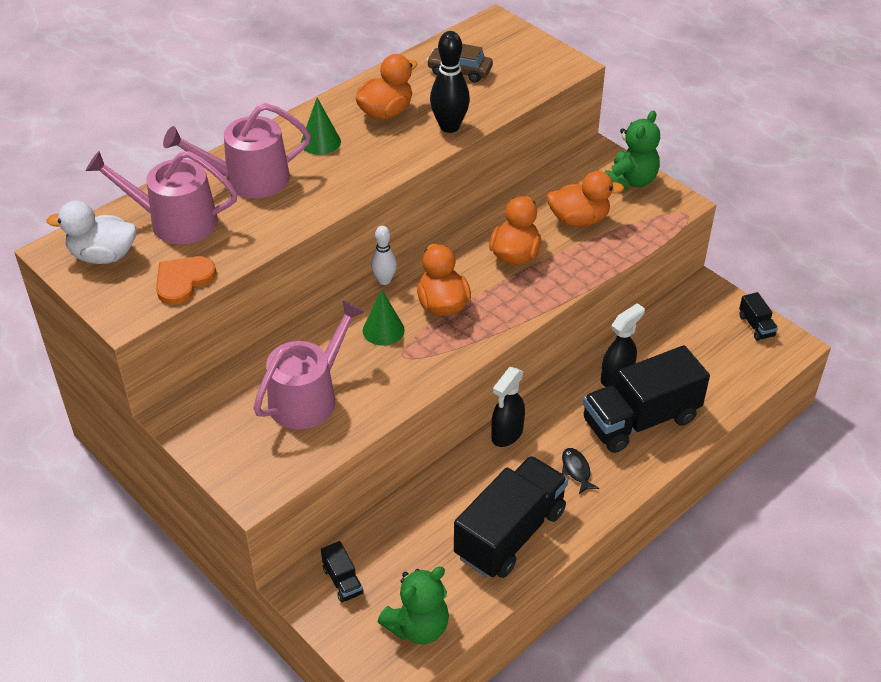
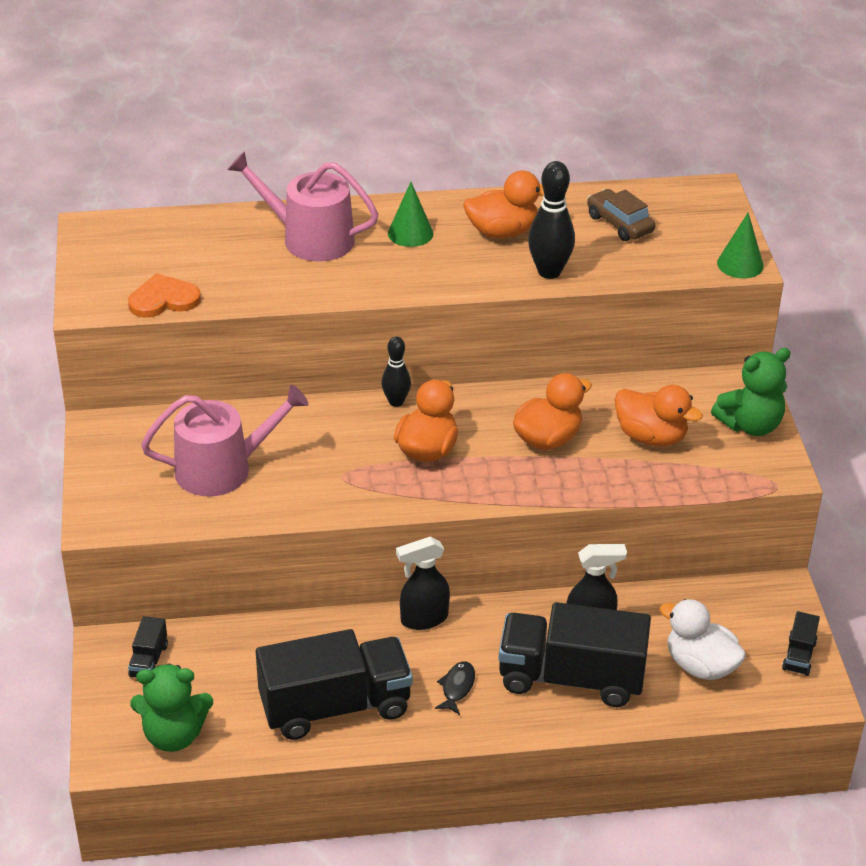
camera: 35 degrees right, 5 degrees down
white duck [47,201,136,264] -> white duck moved to [660,599,746,680]
pink watering can [86,151,238,244] -> none
green cone [363,289,405,346] -> green cone moved to [717,213,764,278]
white bowling pin [371,226,397,285] -> black bowling pin [381,336,411,407]

